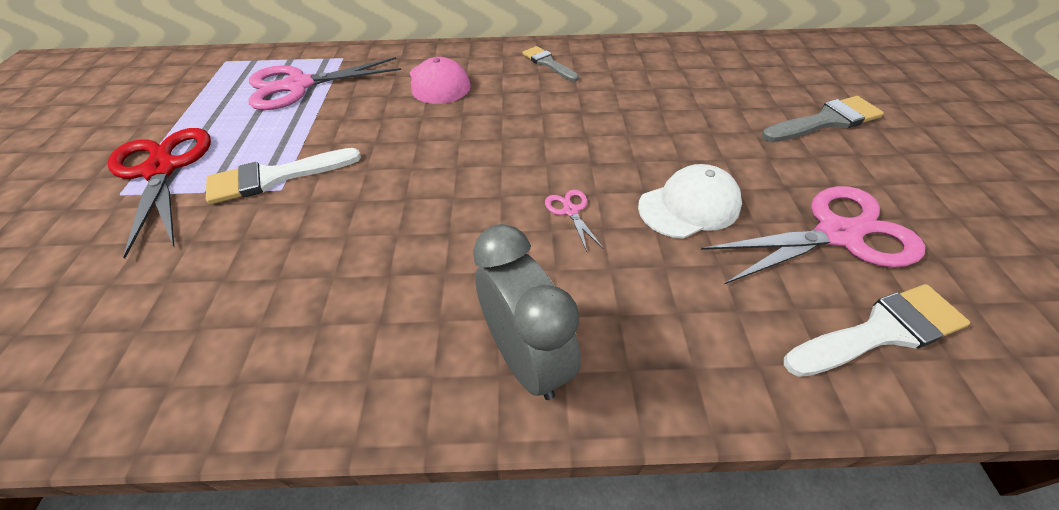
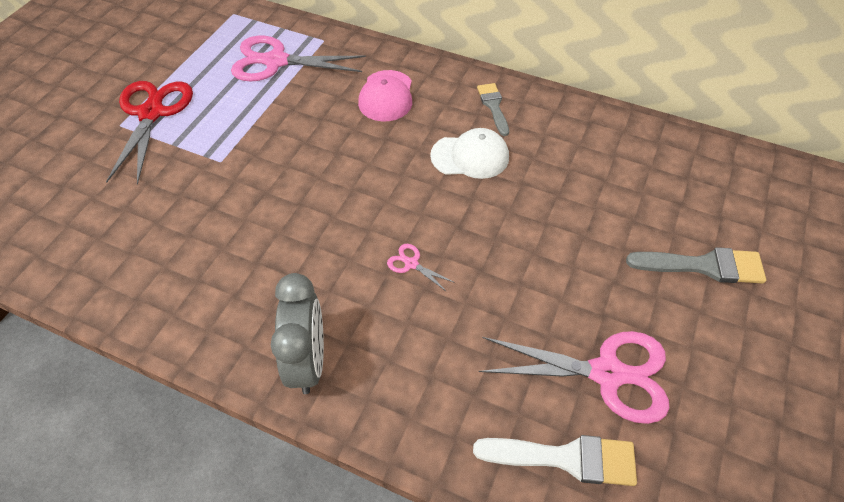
camera: 25 degrees right, 5 degrees up
white brush [206,148,361,204] -> none
pink scissors [545,190,603,251] -> pink scissors turned 60 degrees counterclockwise [387,244,455,292]
white cap [638,164,742,239] -> white cap moved to [430,128,509,179]

